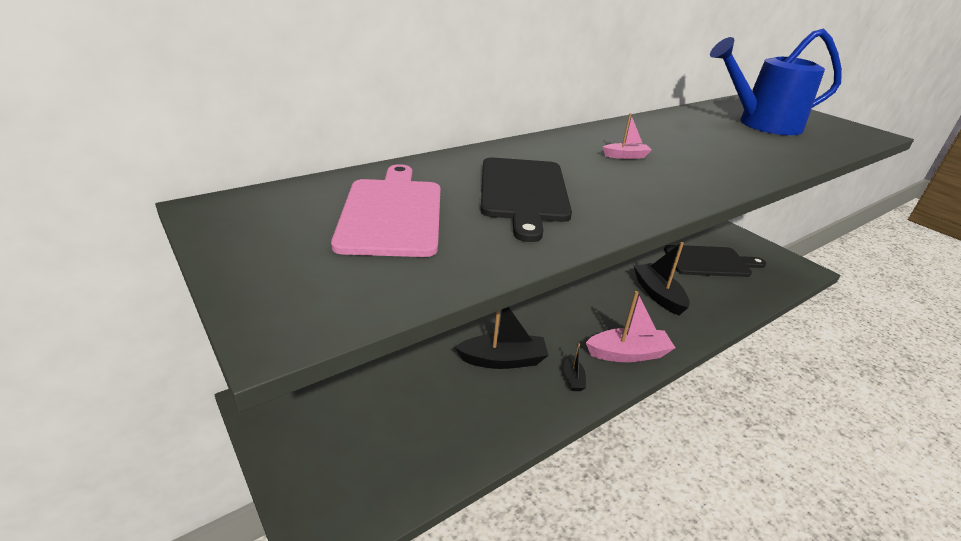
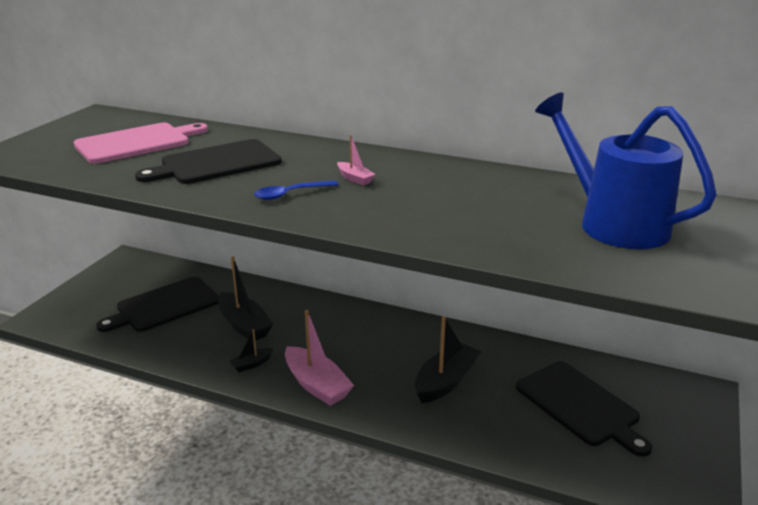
camera: 60 degrees right, 5 degrees down
none -> black cutting board [96,277,219,332]
none -> blue spoon [254,180,339,200]

